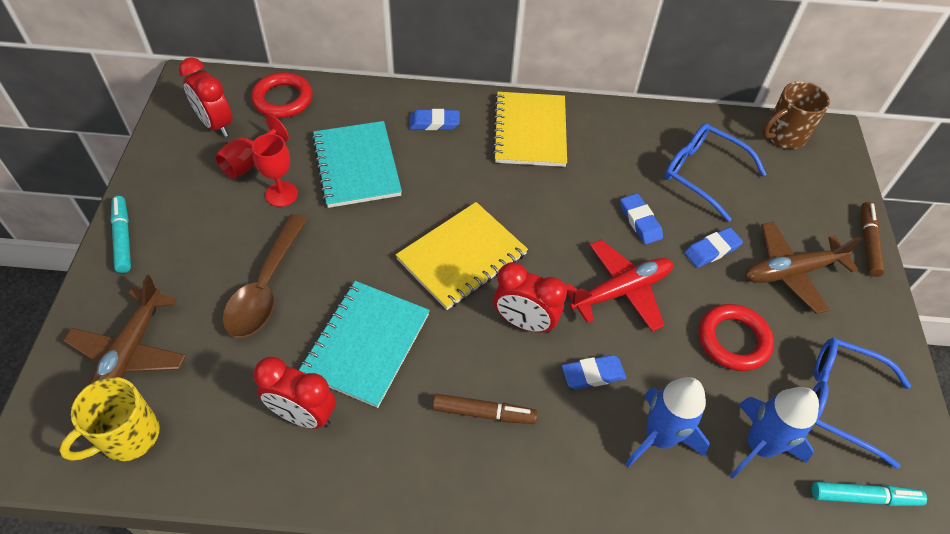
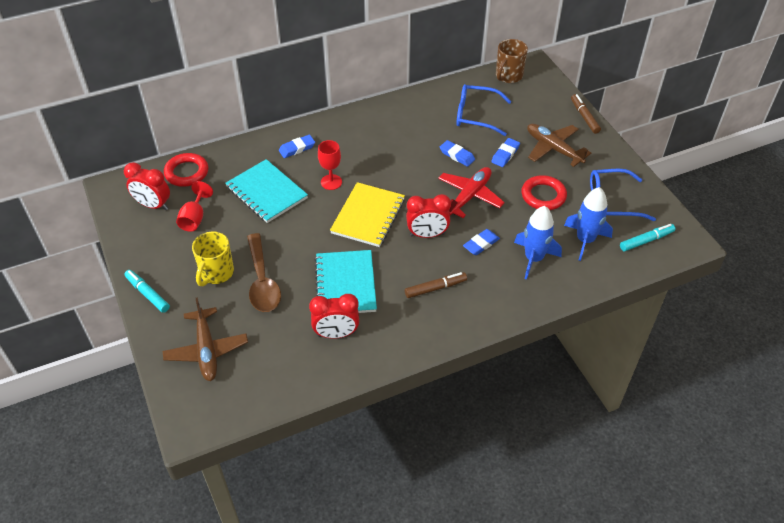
camera: 25 degrees left, 5 degrees down
yellow mug [59,377,160,461] -> yellow mug moved to [192,231,234,286]
red goblet [252,134,298,207] -> red goblet moved to [318,140,342,190]
yellow notebook [492,92,567,167] -> none
brown plane [745,222,862,314] -> brown plane turned 90 degrees clockwise [527,124,591,167]

